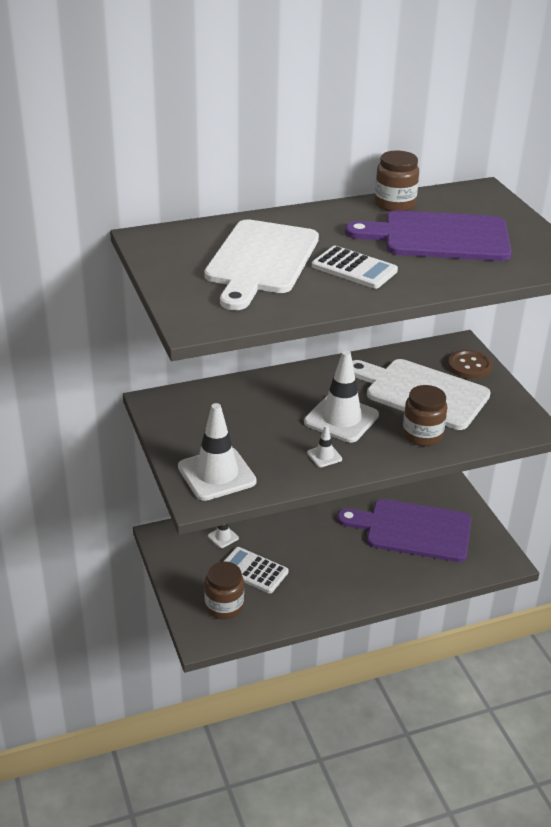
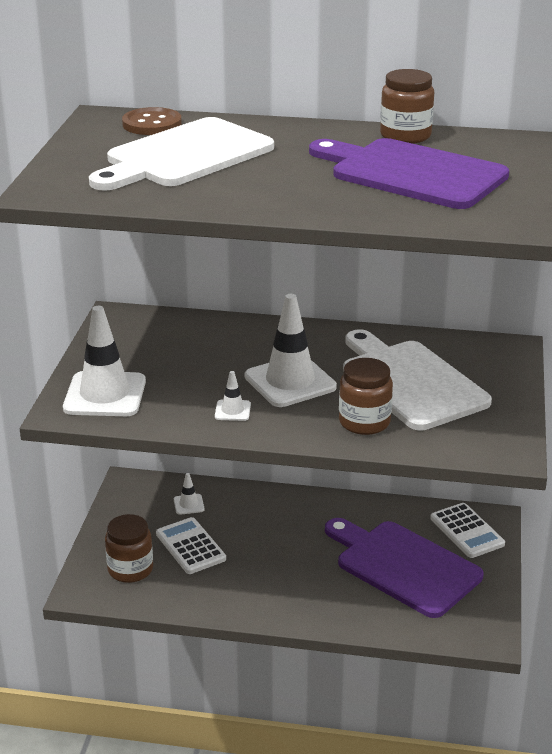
camera: 30 degrees right, 5 degrees down
white calculator [312,246,398,289] -> white calculator moved to [430,503,505,558]
brown button [448,350,493,379] -> brown button moved to [122,107,182,135]

